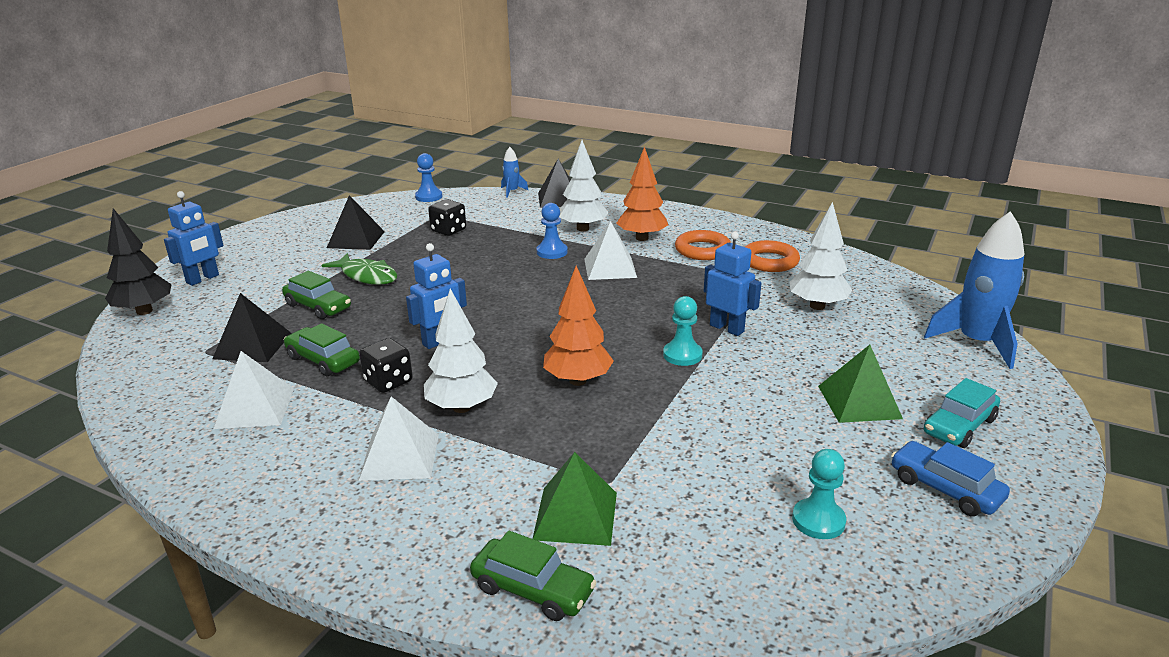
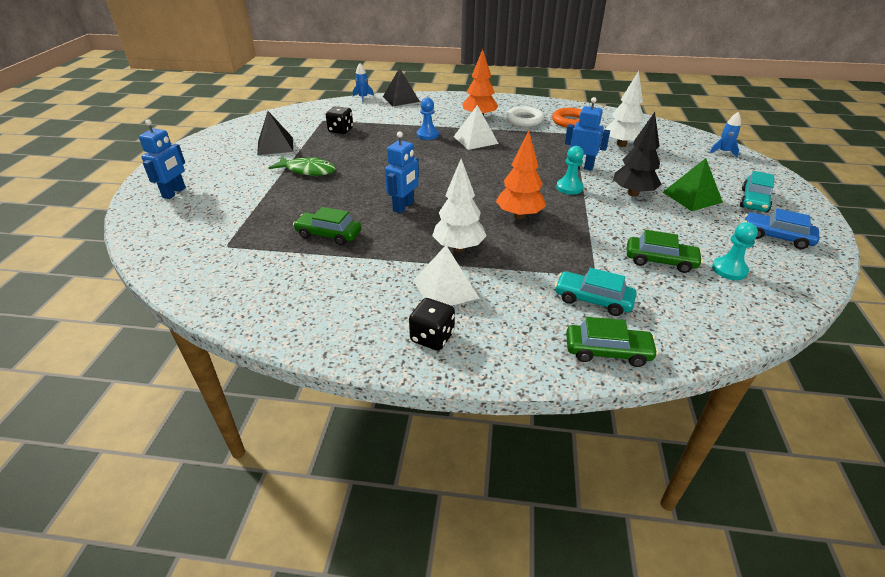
camera: 20 degrees left, 10 degrees up
black tree [105,208,172,315] -> black tree moved to [613,112,661,197]
black pyramid [213,293,291,362] -> none
white pyramid [214,351,294,429] -> none
green car [282,271,351,319] -> green car moved to [627,230,703,273]
black dice [359,338,413,393] -> black dice moved to [409,298,455,351]
blue pawn [415,153,442,202] -> none
green pyramid [533,452,617,546] -> turquoise car [555,268,637,316]
white tree [559,140,609,231] -> none
orange ring [675,230,731,260] -> white ring [506,106,544,127]
blue rocket [924,211,1024,369] -> blue rocket [709,112,741,158], size x0.48

